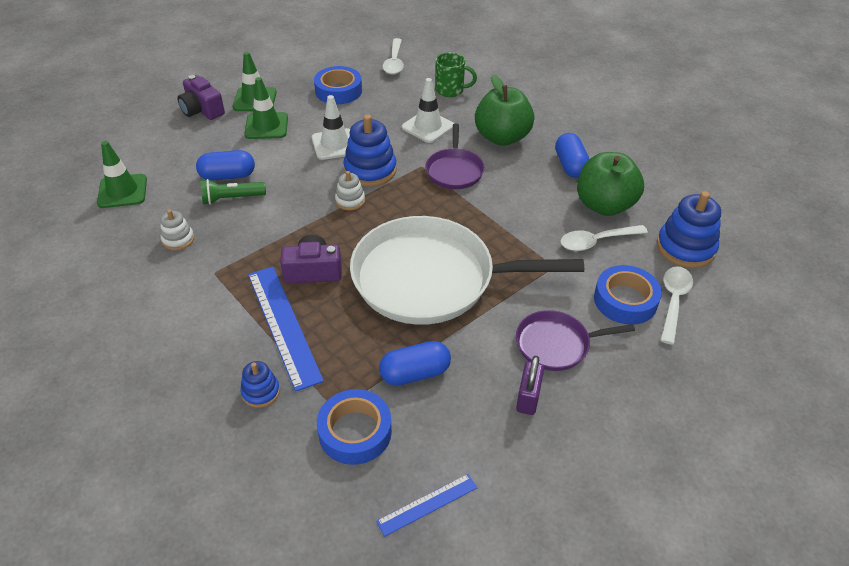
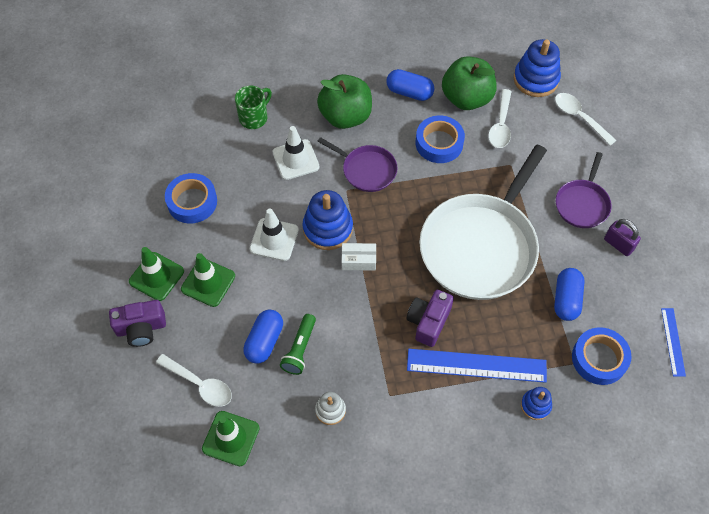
camera: 60 degrees left, 15 degrees up
white stacking toy [335,171,365,210] -> white box [341,243,376,271]
white spoon [383,38,404,75] -> white spoon moved to [156,354,232,407]
blue tape [594,265,662,325] -> blue tape moved to [416,116,465,163]

